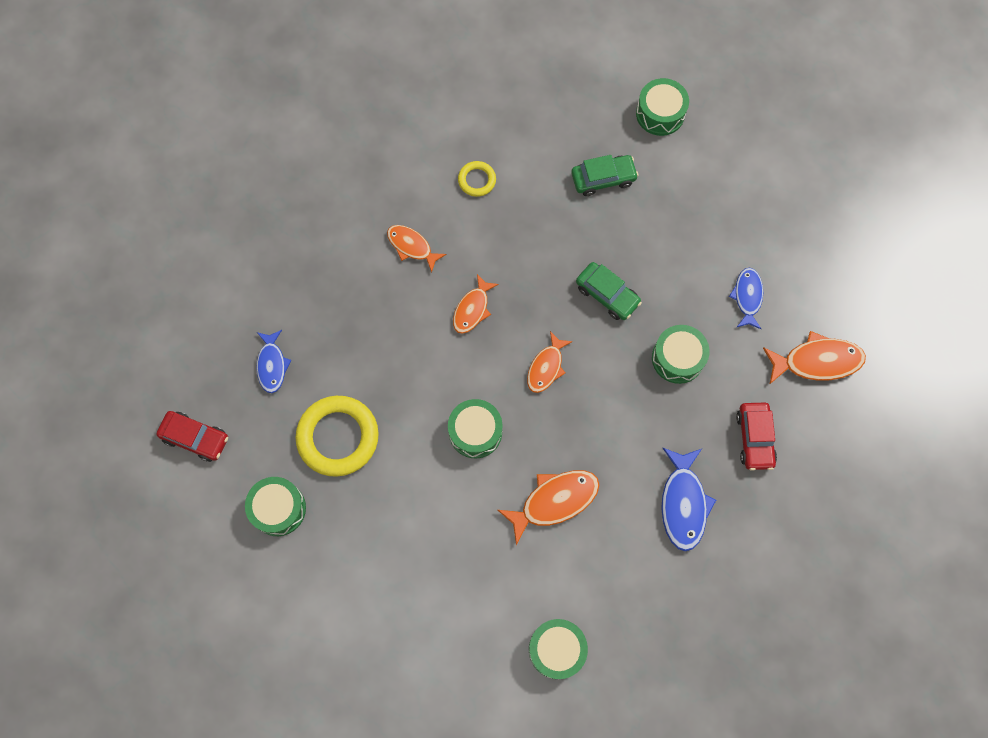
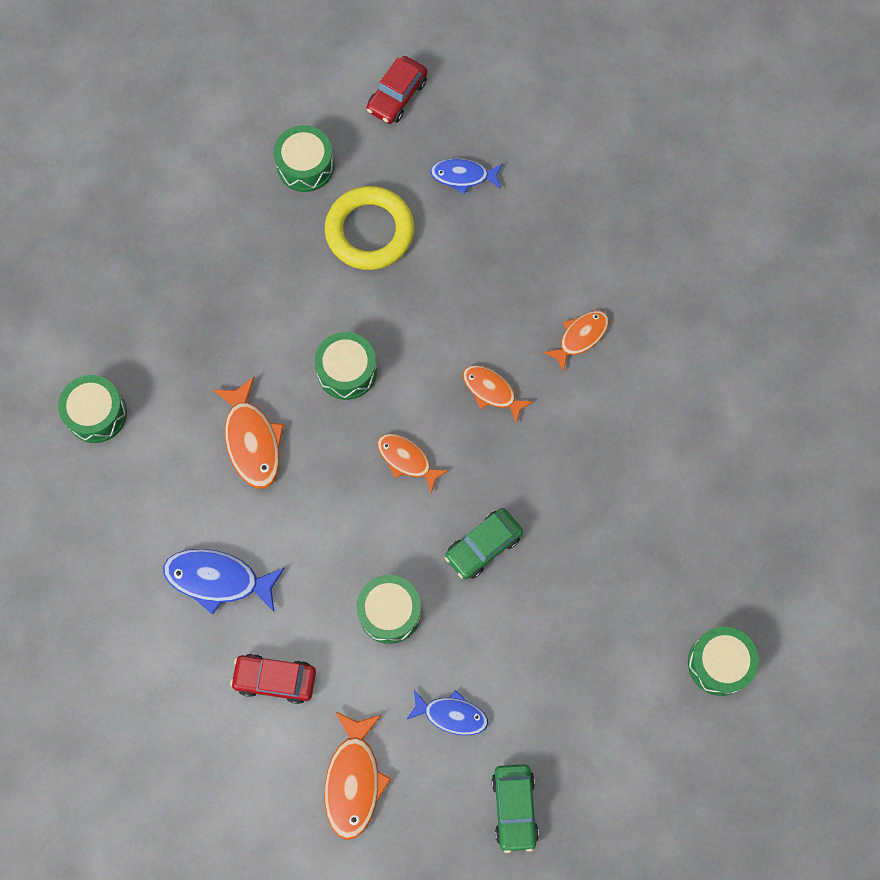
camera: 100 degrees right, 0 degrees up
yellow ring [458,161,496,197] -> none
green car [571,155,639,196] -> green car moved to [492,764,539,853]

